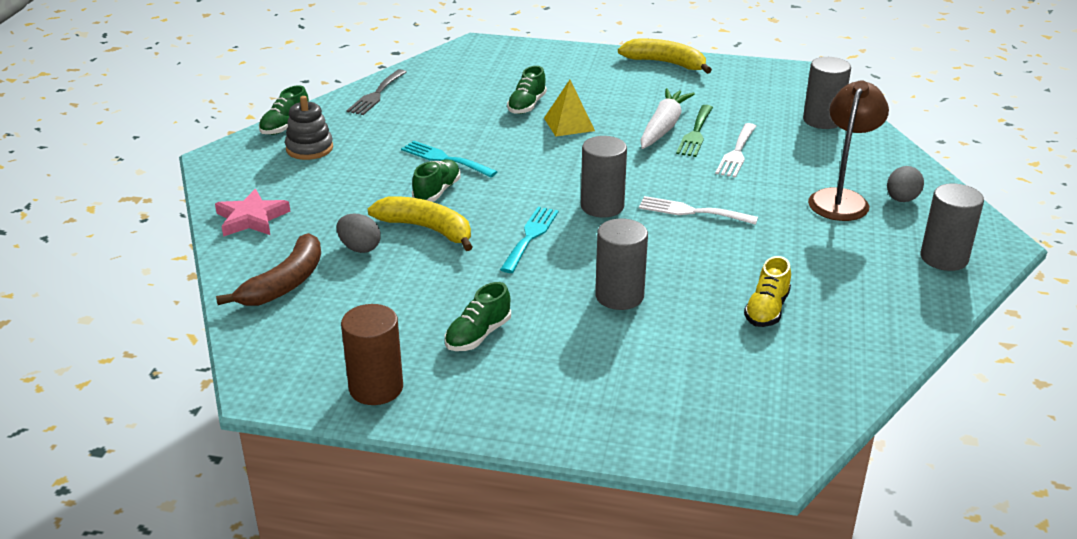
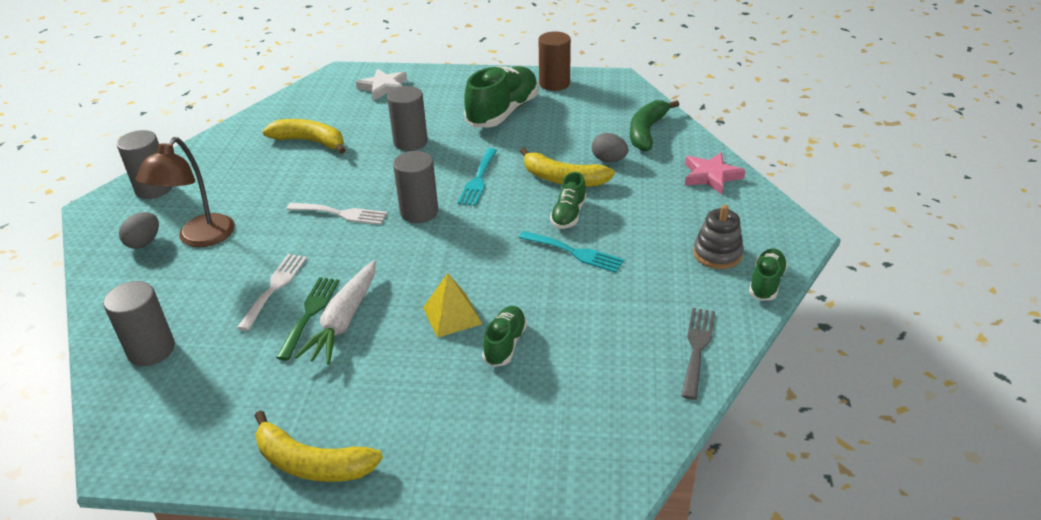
camera: 175 degrees right, 5 degrees up
brown banana [216,233,321,306] -> green banana [630,100,679,151]
green shoe [445,282,511,351] -> green shoe [464,66,538,127], size x1.89
yellow shoe [744,256,791,327] -> yellow banana [262,119,345,154]
none -> white star [356,69,407,101]

